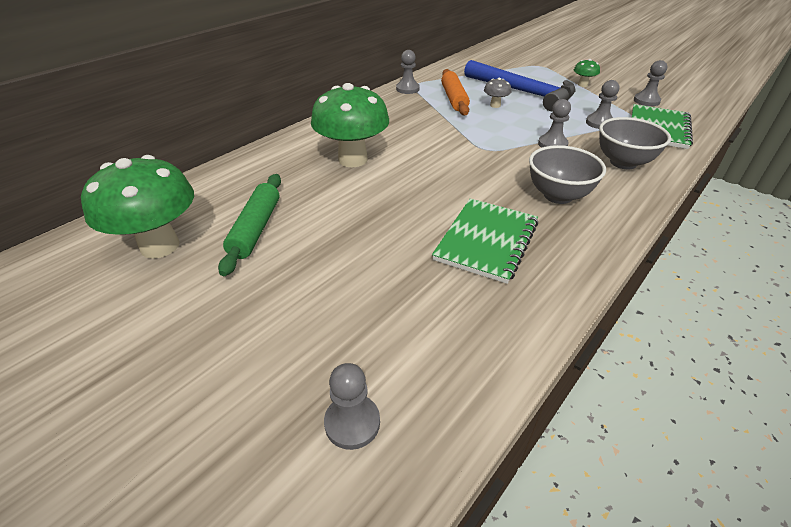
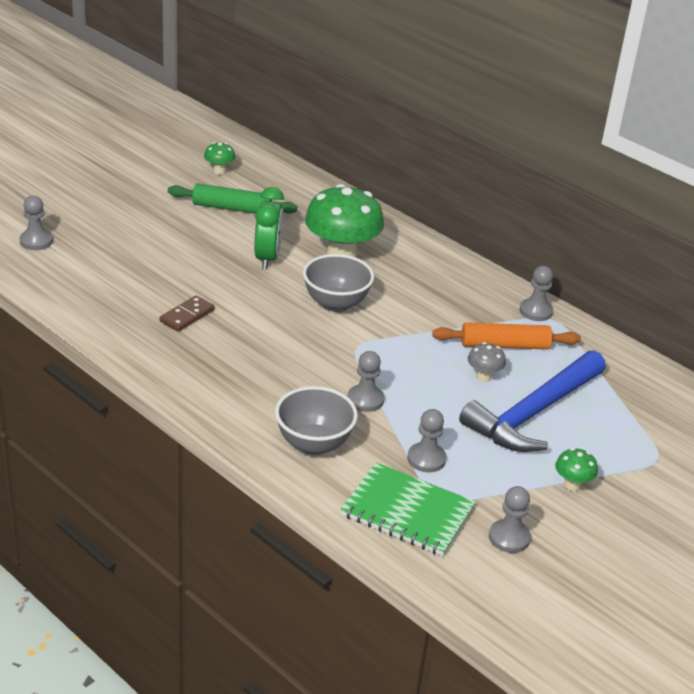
camera: 90 degrees right, 5 degrees down
green mushroom [81,155,194,259] -> green mushroom [204,142,236,175], size x0.44
green notebook [432,198,538,284] -> brown domino [160,295,214,332]
grey bowl [529,145,606,204] -> grey bowl moved to [303,254,374,312]
none -> green clock [254,187,284,269]

